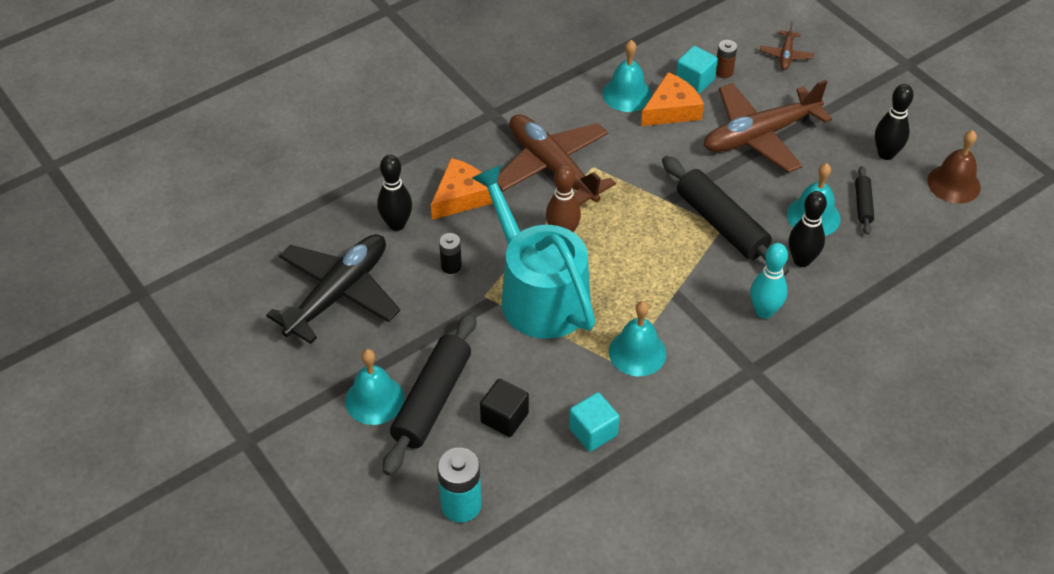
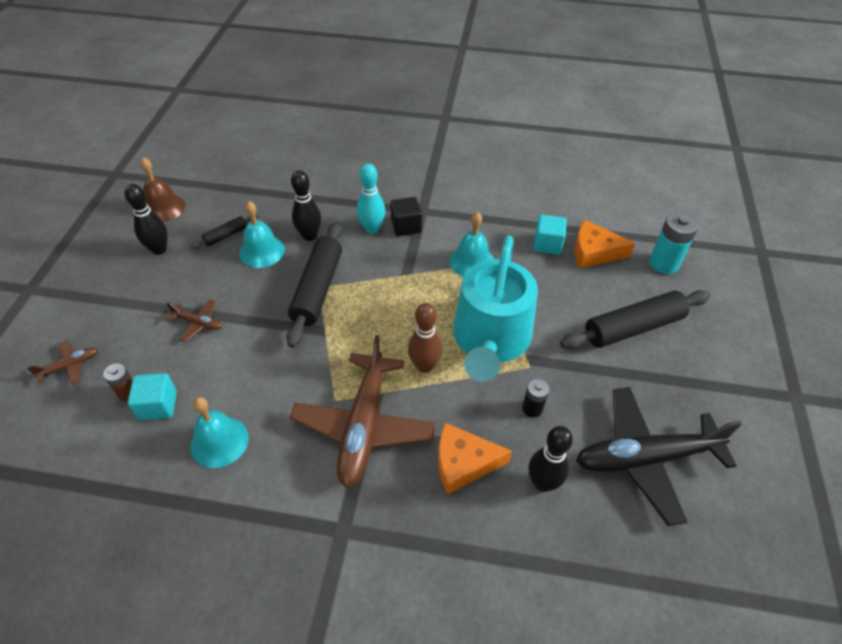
camera: 135 degrees left, 0 degrees up
turquoise bell [345,349,404,425] -> none
black cube [480,379,529,437] -> black cube moved to [390,197,422,236]
orange cheese [641,72,704,126] -> orange cheese moved to [574,220,635,268]
brown plane [704,80,832,173] -> brown plane [166,299,222,342], size x0.44

